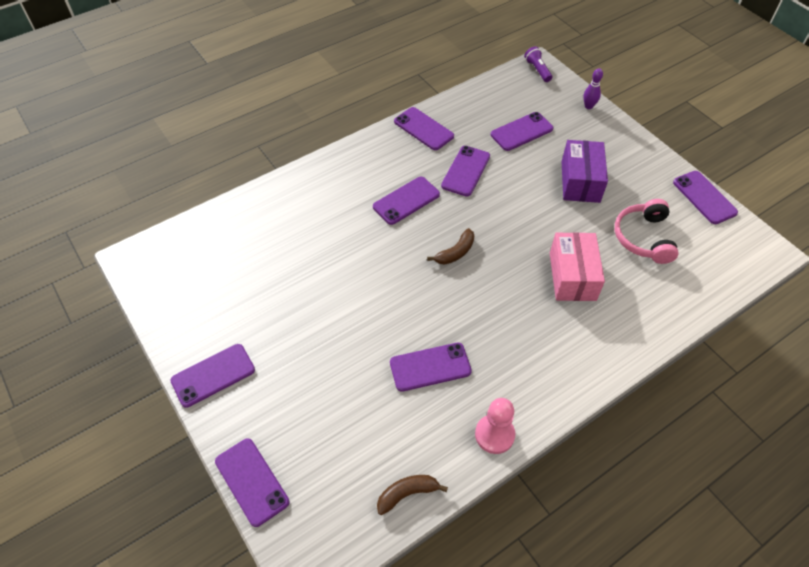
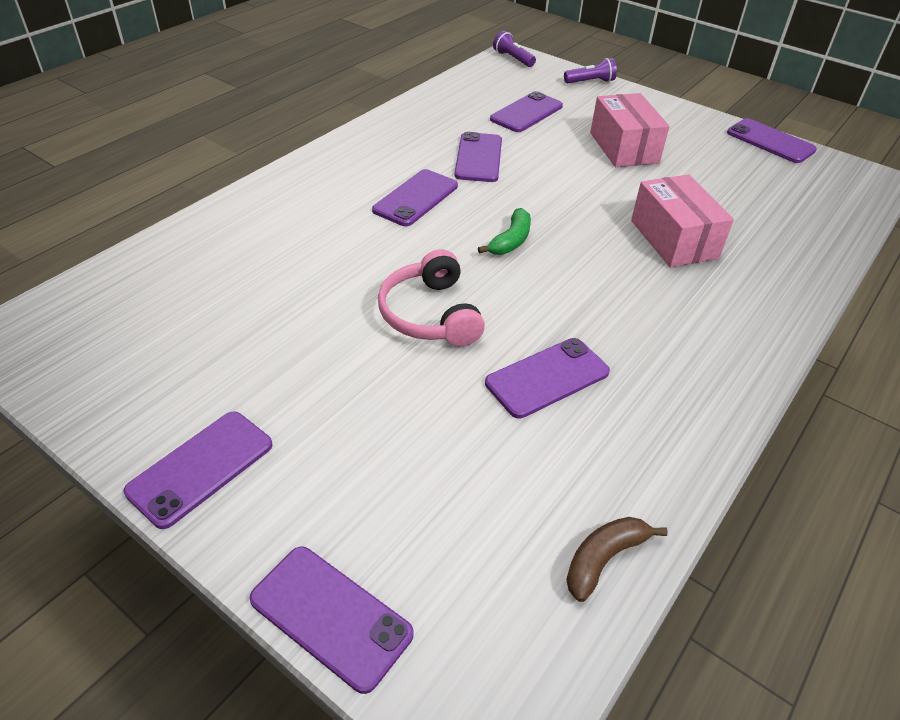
camera: 20 degrees left, 10 degrees down
purple phone [394,107,454,150] -> none
brown banana [427,228,474,265] -> green banana [478,208,531,255]
pink pawn [475,398,515,454] -> none
purple box [562,140,608,203] -> pink box [590,93,670,167]
purple bowling pin [583,68,603,109] -> purple flashlight [564,58,617,83]
pink headphones [615,199,679,264] -> pink headphones moved to [378,249,485,346]

